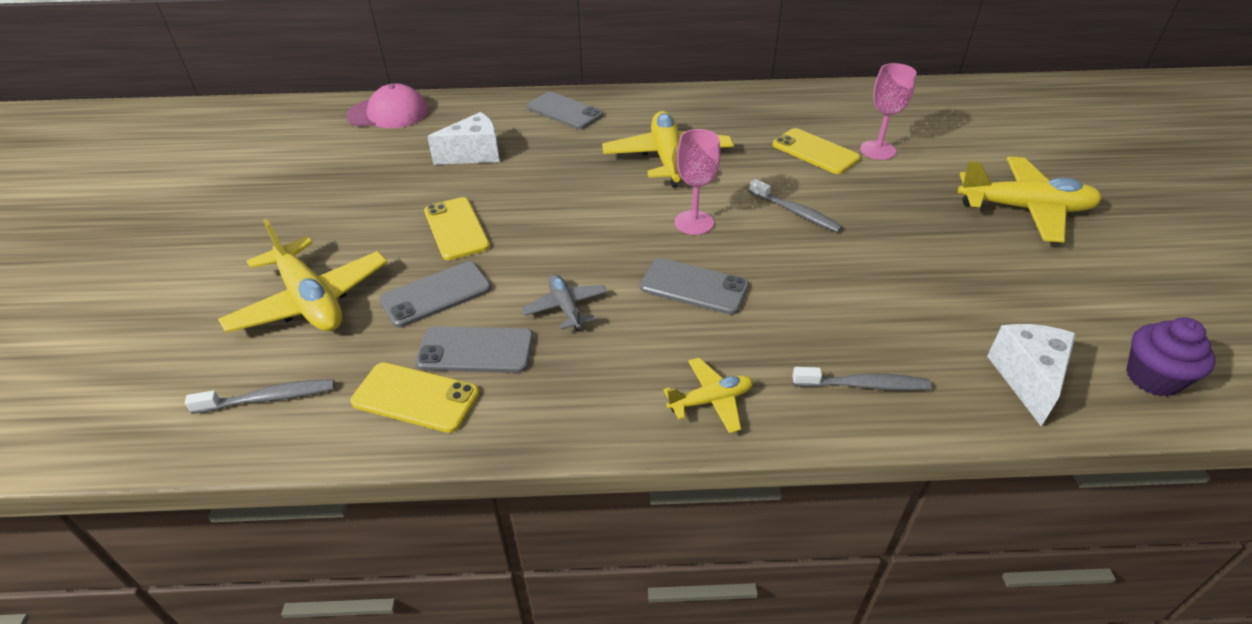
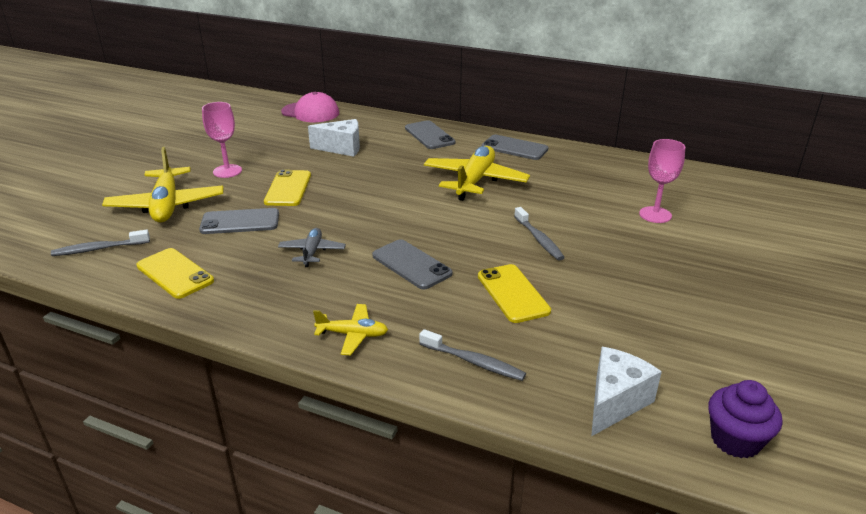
camera: 25 degrees right, 10 degrees down
grey toothbrush [185,379,335,414] -> grey toothbrush turned 150 degrees clockwise [51,230,150,256]
grey phone [415,326,534,373] -> grey phone moved to [482,135,548,160]
pink goblet [675,129,720,235] -> pink goblet moved to [202,102,242,178]
yellow phone [773,128,860,174] -> yellow phone moved to [478,264,551,323]
yellow plane [958,157,1102,242] -> none

